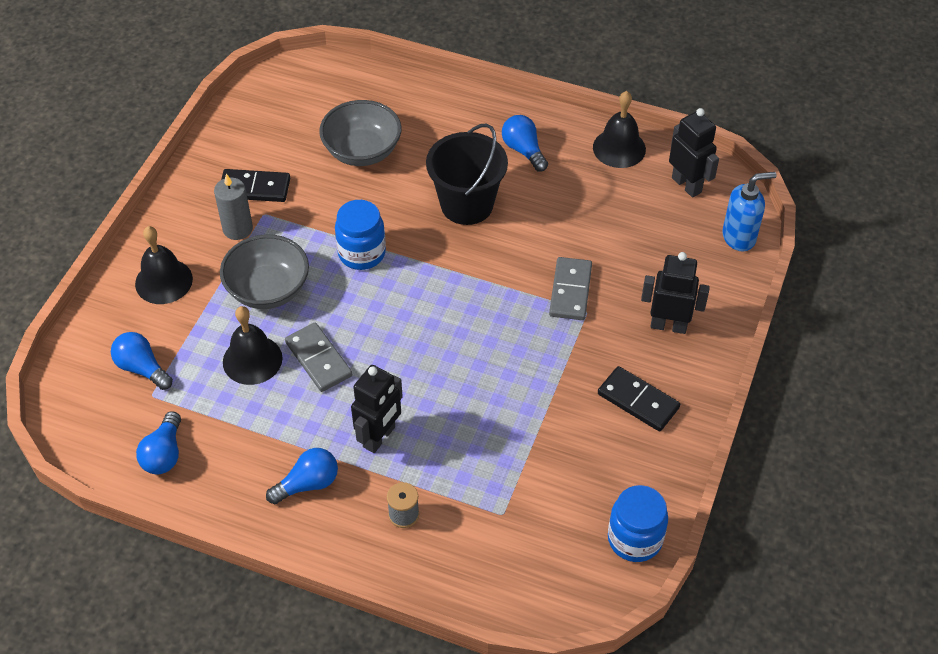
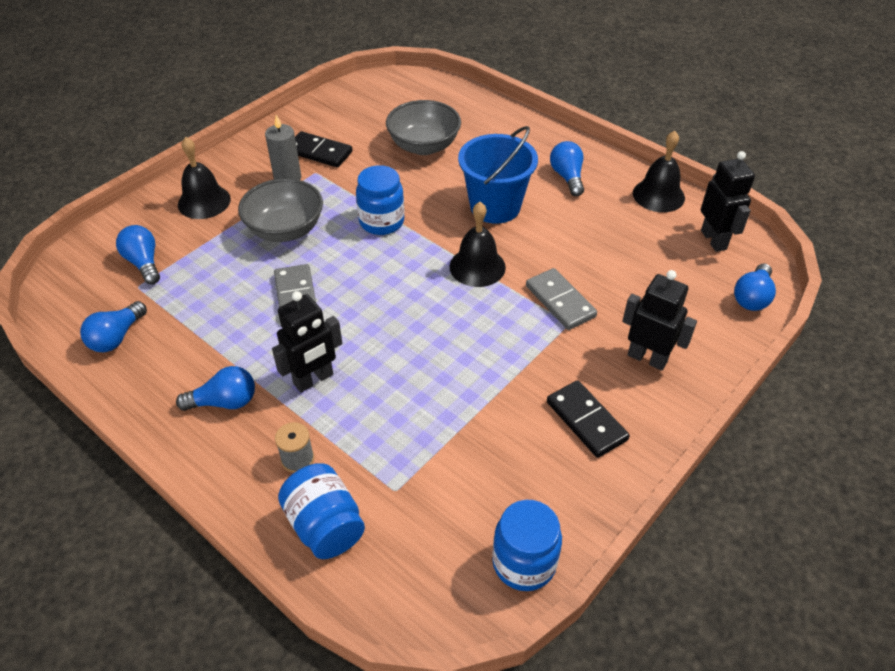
camera: 20 degrees right, 5 degrees down
black bell [223,306,283,385] -> black bell moved to [449,202,506,287]
black bucket [426,123,508,225] -> blue bucket [458,126,538,224]
grey domino [549,257,592,320] -> grey domino turned 60 degrees counterclockwise [526,268,597,330]
blue soap dispenser [722,172,777,251] -> blue light bulb [734,263,776,311]
none -> blue jar [278,463,365,559]

